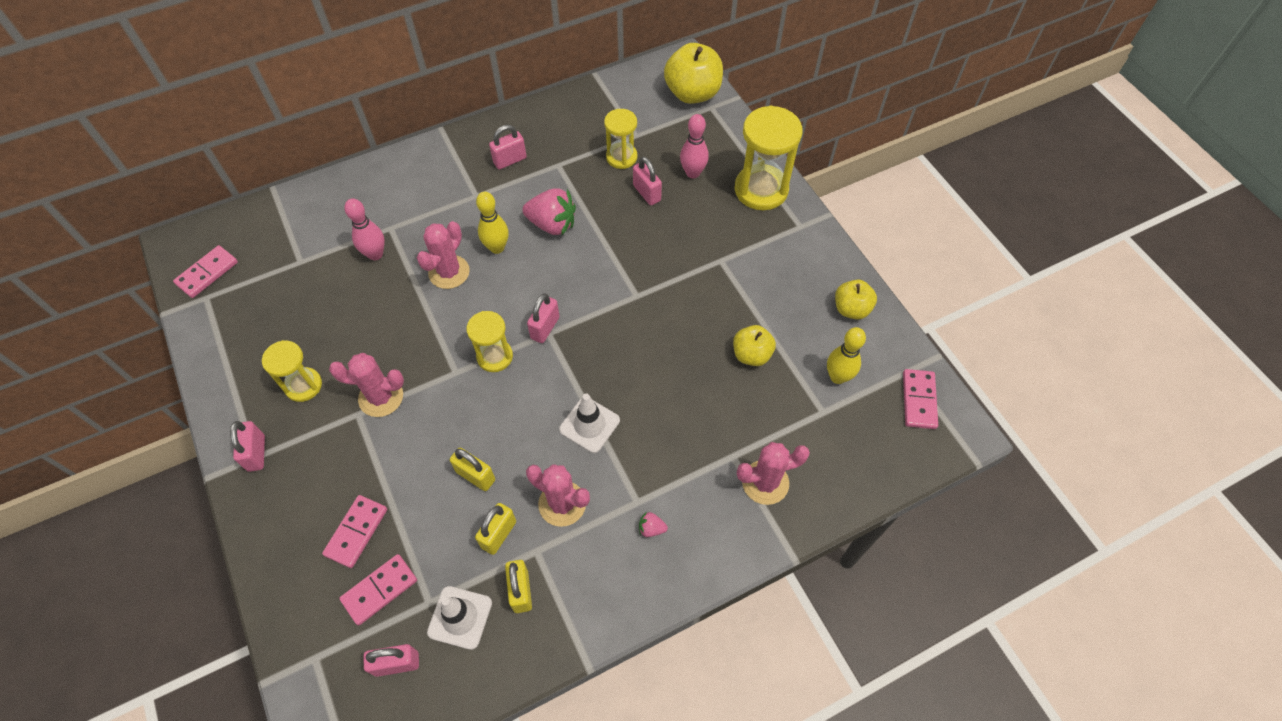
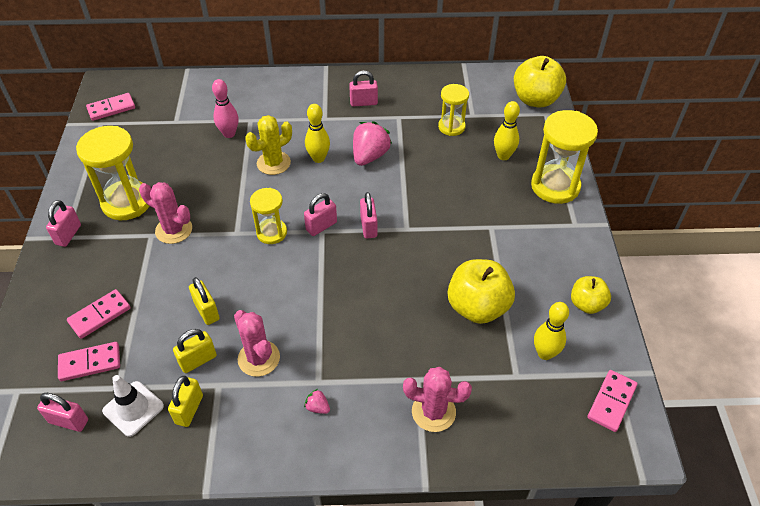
camera: 25 degrees right, 10 degrees down
yellow hourglass [262,340,322,402] -> yellow hourglass [76,126,149,220], size x1.67
pink cactus [417,221,470,289] -> yellow cactus [245,115,292,175]
pink strawberry [522,188,576,236] -> pink strawberry turned 105 degrees counterclockwise [353,121,392,166]
white traffic cone [559,394,620,453] -> none
pink padlock [633,157,662,205] -> pink padlock moved to [360,192,377,239]
pink bowling pin [680,114,709,178] -> yellow bowling pin [494,101,520,160]
yellow apple [733,325,776,366] -> yellow apple [448,259,515,324], size x1.68

